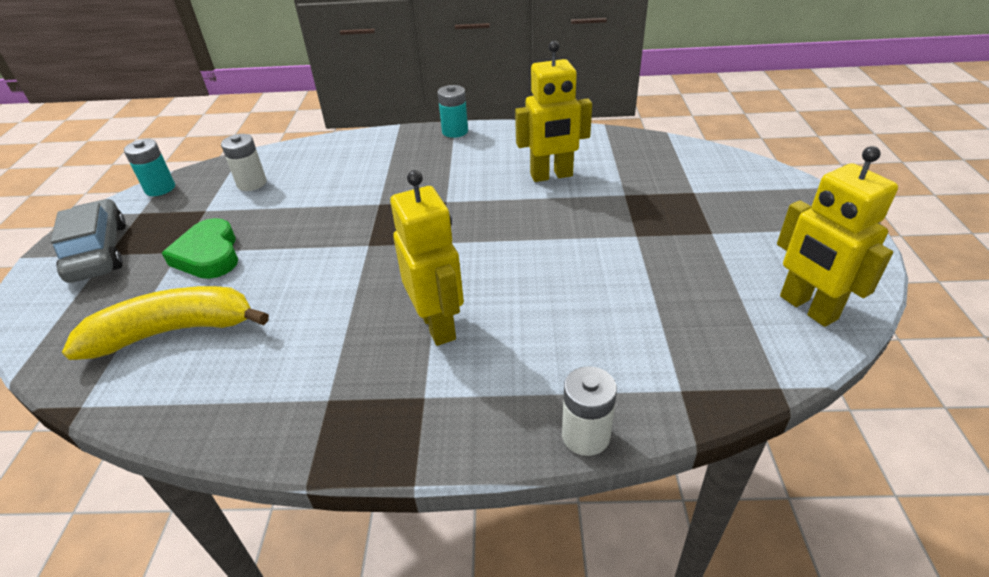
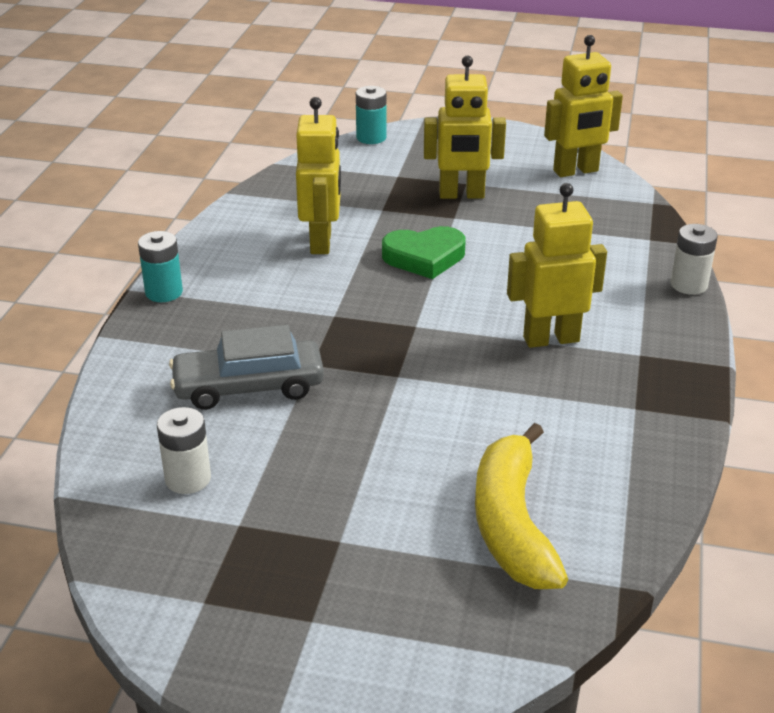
camera: 80 degrees left, 5 degrees down
grey car [50,199,126,283] -> grey car moved to [169,325,324,410]
turquoise battery [124,139,175,196] -> turquoise battery moved to [356,86,387,144]
green heart [162,218,238,279] -> green heart moved to [382,226,466,279]
none -> yellow robot [424,55,506,199]

